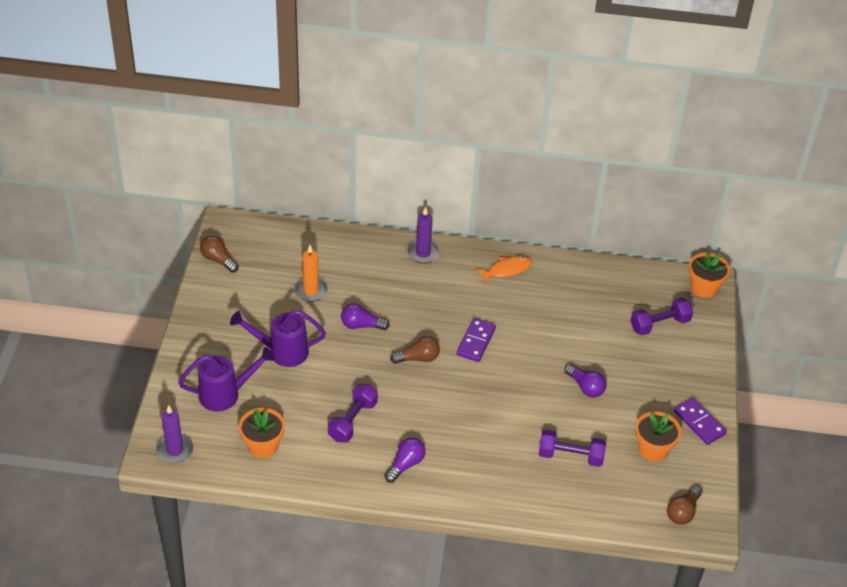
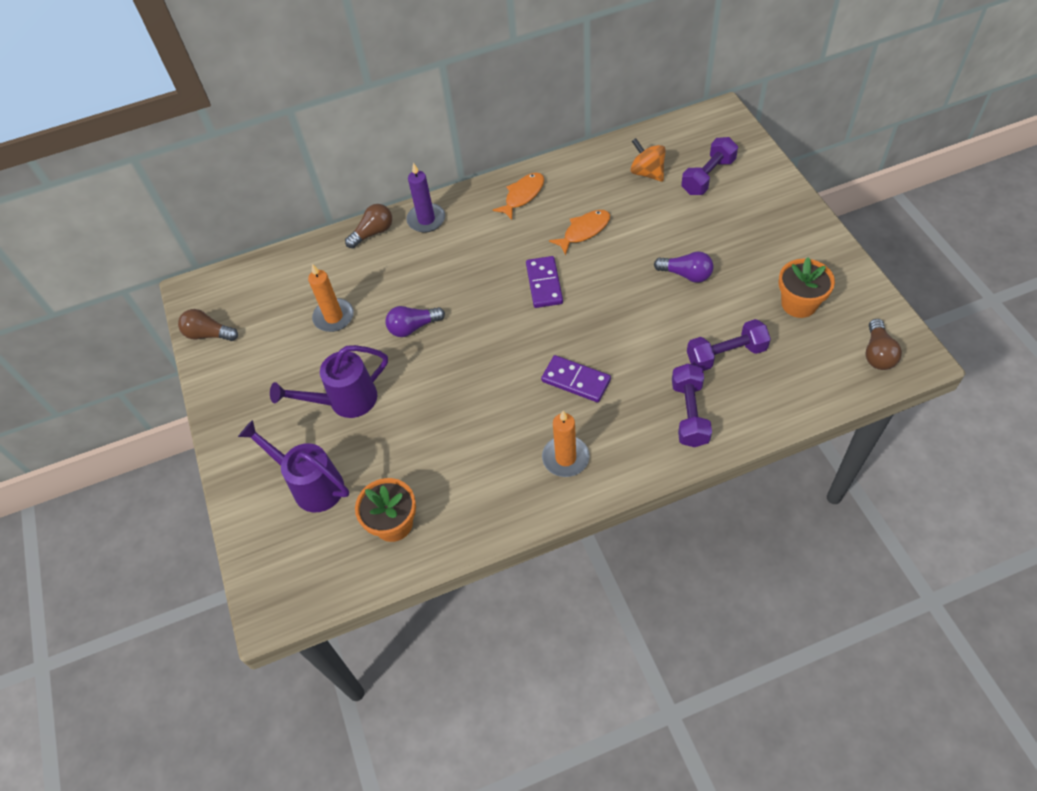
camera: 20 degrees left, 10 degrees up
purple candle [156,405,194,464] -> none
purple watering can [178,347,275,412] -> purple watering can turned 105 degrees counterclockwise [238,420,349,513]
purple dumbbell [328,384,378,443] -> purple dumbbell moved to [672,363,712,447]
purple light bulb [385,437,426,483] -> orange candle [542,411,590,477]
brown light bulb [390,336,440,364] -> brown light bulb moved to [345,204,392,248]
purple domino [674,398,727,445] -> purple domino moved to [541,355,611,402]
orange flower pot [689,253,730,298] -> none
none -> orange fish [549,210,610,255]
none -> orange spinning top [630,138,666,182]

